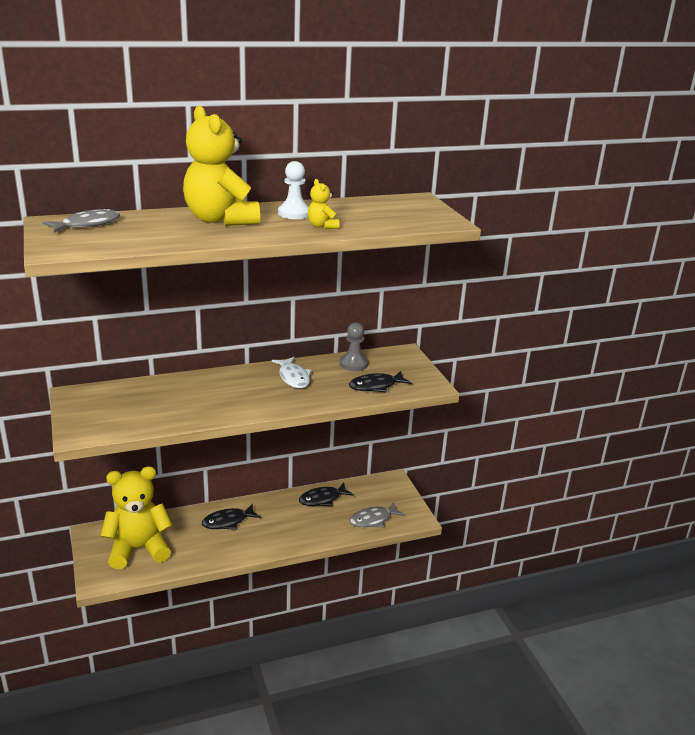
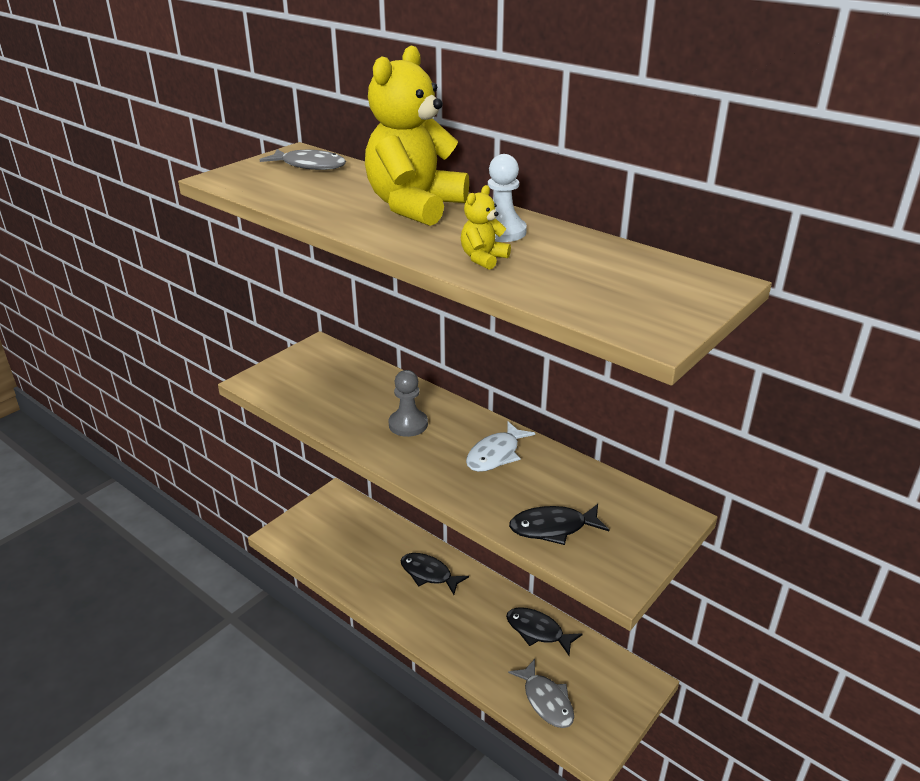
camera: 60 degrees right, 5 degrees up
yellow teddy bear [101,466,173,569] -> none
grey pawn [340,322,368,371] -> grey pawn moved to [388,370,428,437]
black fish [349,371,412,393] -> black fish turned 45 degrees counterclockwise [509,504,609,545]
grey fish [349,502,405,527] -> grey fish turned 150 degrees counterclockwise [508,659,574,728]

